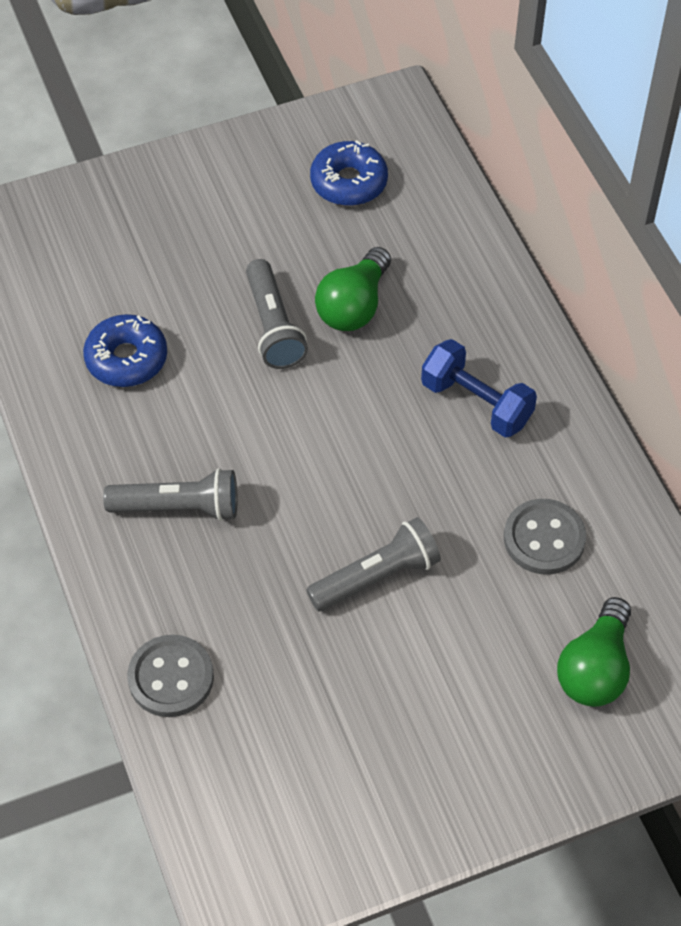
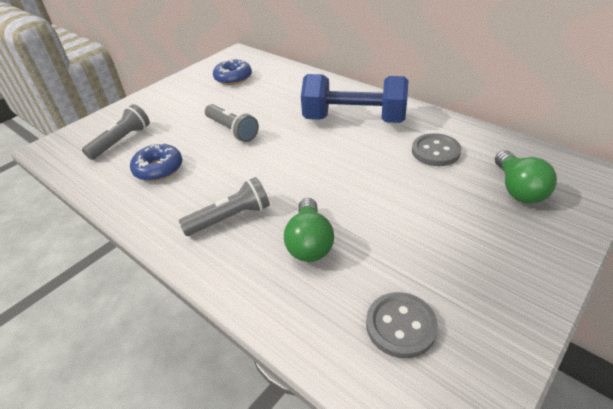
camera: 25 degrees left, 15 degrees down
grey button [127,635,214,717] -> grey button moved to [366,292,438,358]
grey flashlight [306,517,441,611] -> grey flashlight moved to [82,104,150,160]
green light bulb [315,247,391,331] -> green light bulb moved to [284,198,334,262]
blue dumbbell [421,339,537,437] -> blue dumbbell [301,74,409,123], size x1.64

